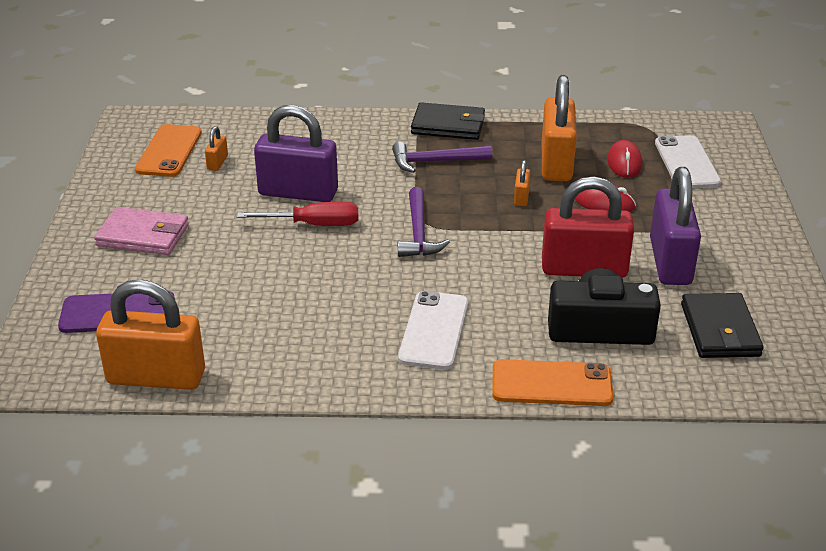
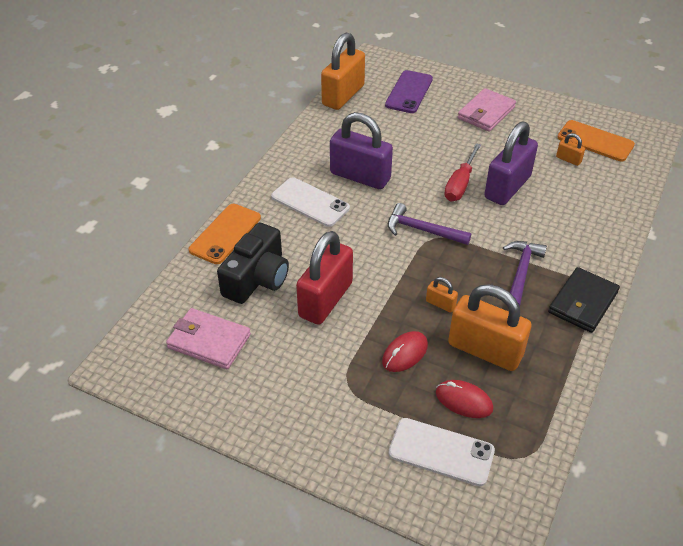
camera: 115 degrees right, 10 degrees up
purple padlock [650,167,701,285] -> purple padlock moved to [330,112,393,189]
black wallet [681,293,764,358] -> pink wallet [166,308,251,369]

